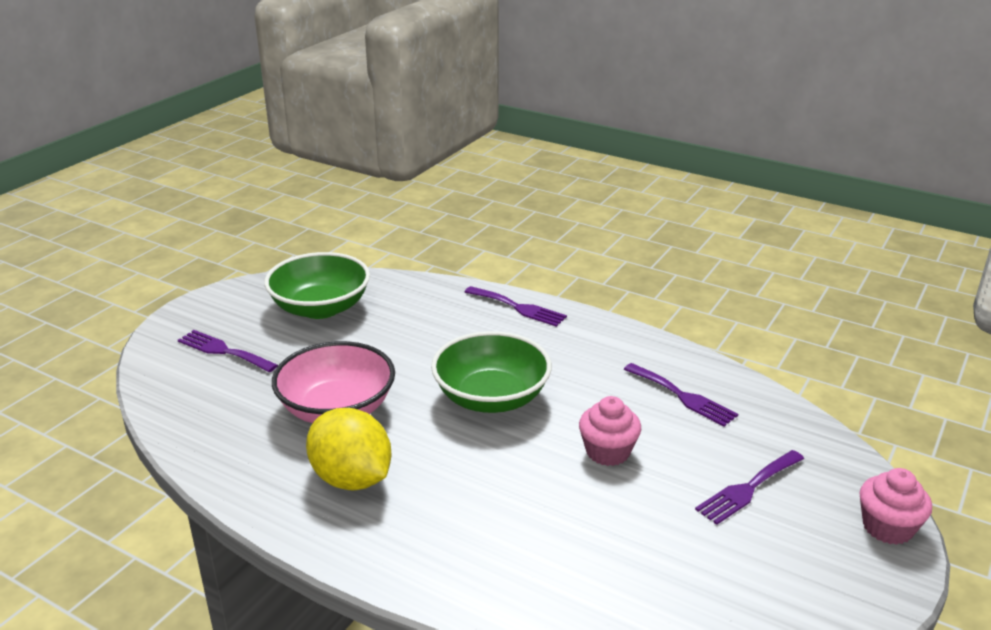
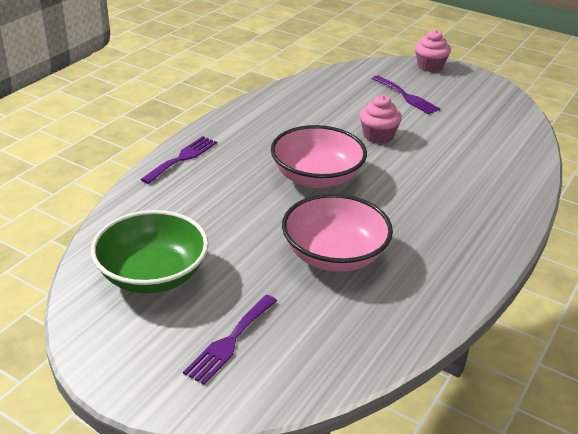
camera: 90 degrees left, 5 degrees up
yellow lemon [306,408,392,491] -> none
green bowl [431,331,552,413] -> pink bowl [271,125,367,188]
purple fork [624,363,738,427] -> none

